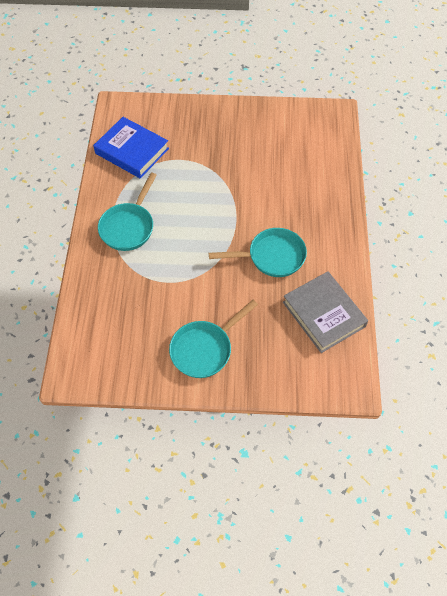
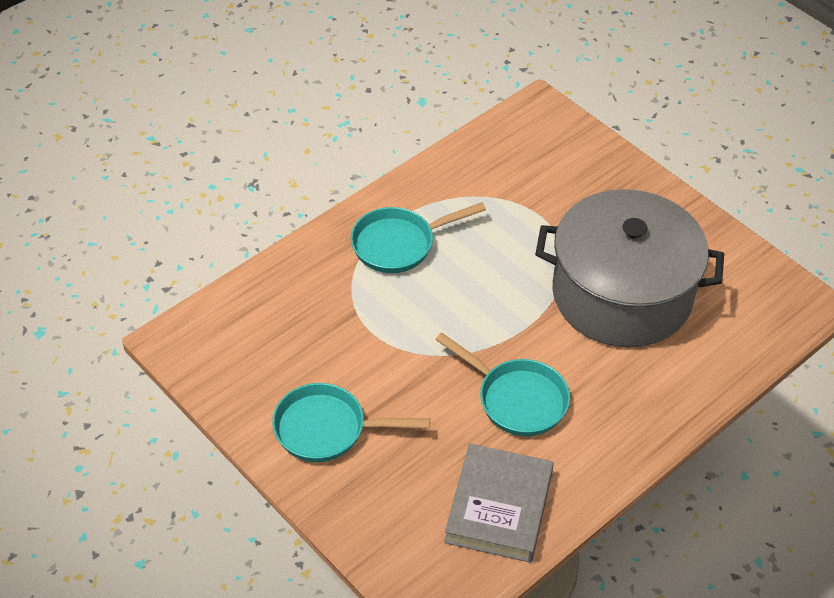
camera: 45 degrees right, 10 degrees down
blue book [93,117,169,178] -> none
none -> grey pot [535,189,724,348]

